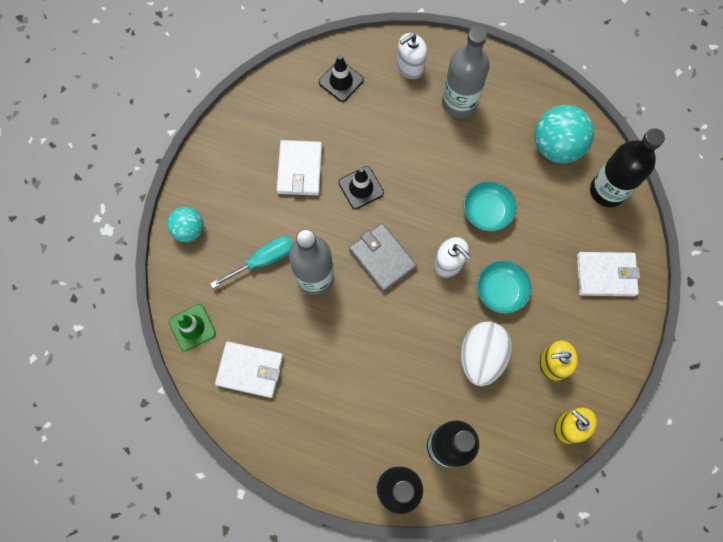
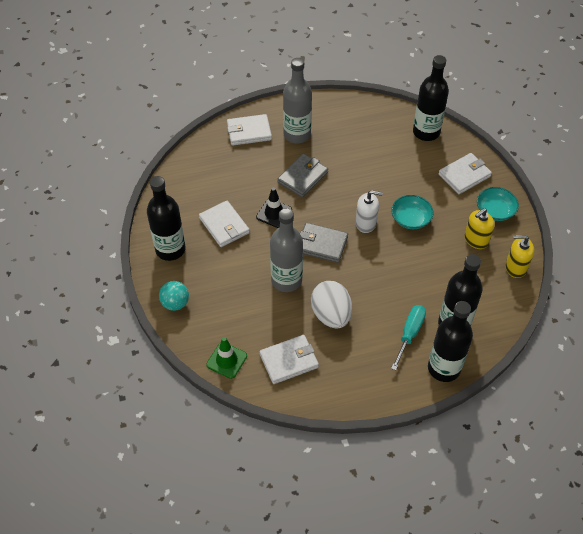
camera: 35 degrees left, 20 degrees down
turquoise screwdriver [210,236,293,288] -> turquoise screwdriver moved to [391,305,426,371]
black traffic cone [319,55,364,102] -> none
white soap dispenser [397,33,427,79] -> white wallet [227,114,272,146]
white egg [461,322,512,386] -> white egg moved to [311,281,352,329]
turquoise bowl [463,181,517,232] -> turquoise bowl moved to [477,187,519,221]
turquoise ball [534,105,594,163] -> none
none -> black bottle [147,176,186,261]
none -> grey wallet [277,154,328,198]

